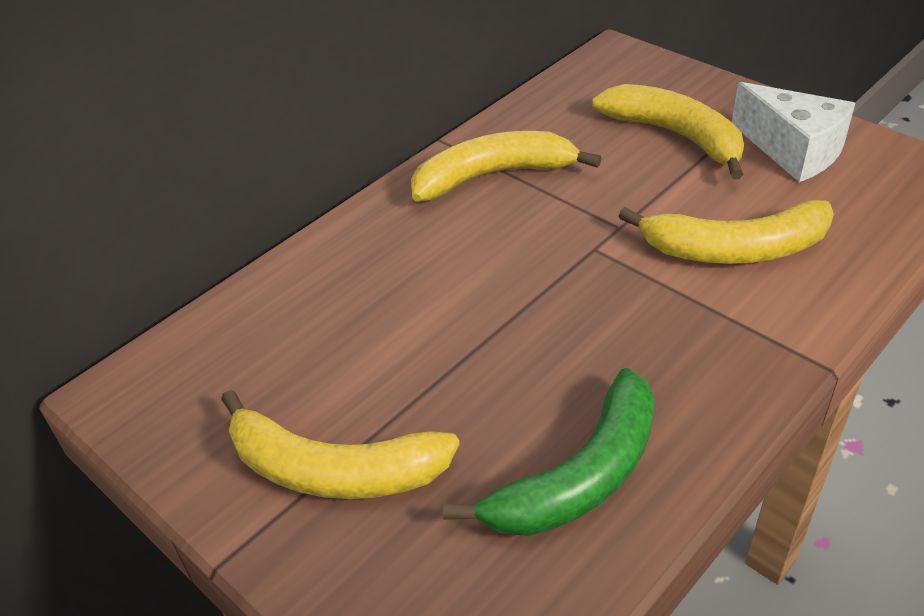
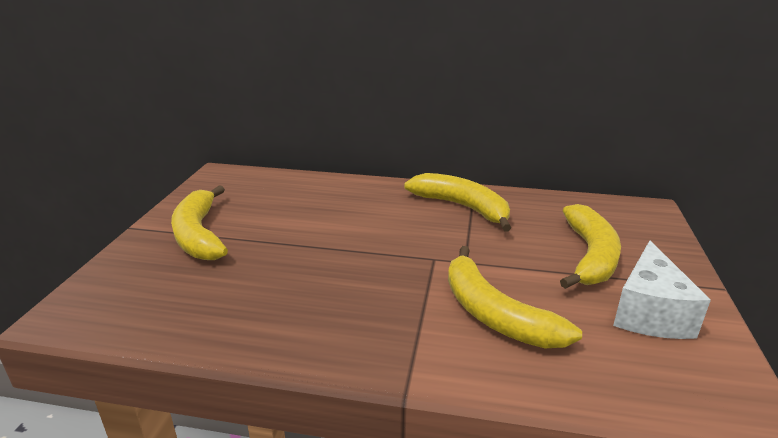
camera: 55 degrees right, 15 degrees down
green banana [443,368,655,536] -> none

